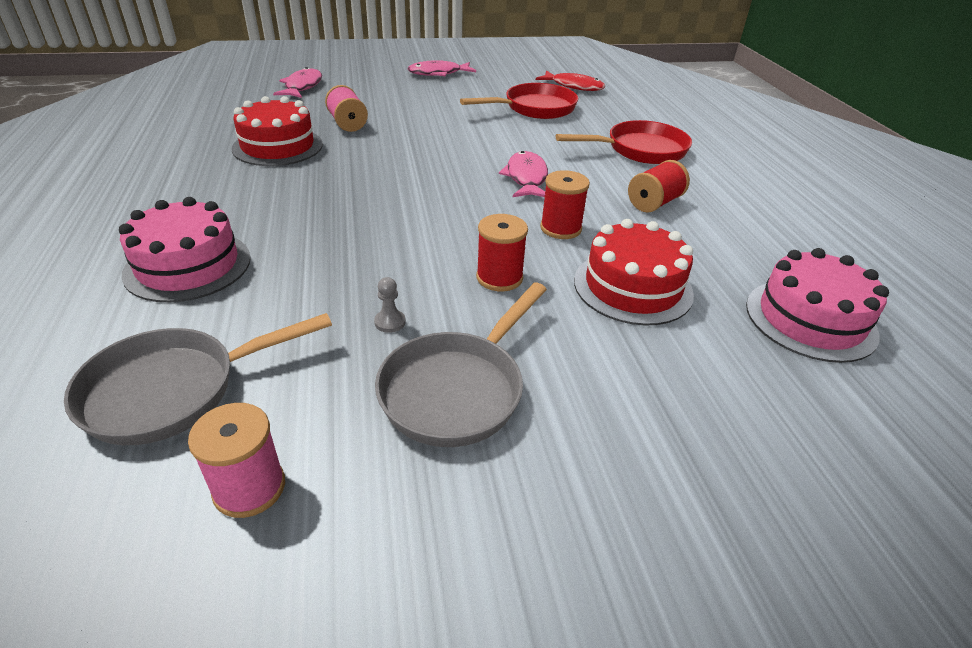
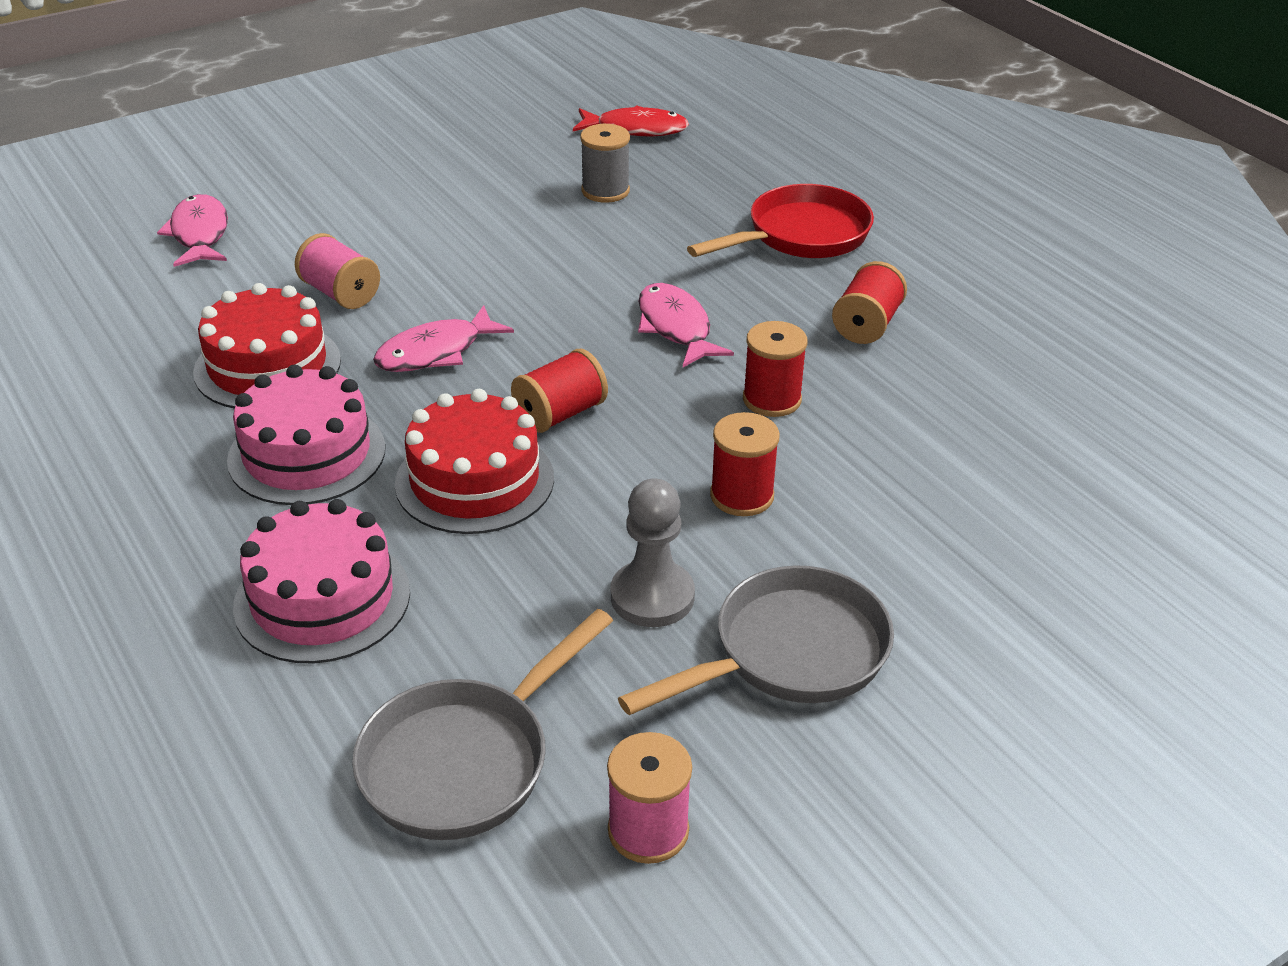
camera: 20 degrees left, 0 degrees up
grey pawn [374,277,406,333] -> grey pawn [611,479,695,627], size x2.06
grey pan [375,282,547,447] -> grey pan turned 135 degrees counterclockwise [618,565,894,715]
pink fish [408,60,476,76] -> pink fish moved to [373,305,514,372]
red pan [460,83,578,119] -> grey spool [580,124,630,203]
red cake [574,219,694,326] -> red cake moved to [395,389,554,534]
pink cake [746,248,889,363] -> pink cake moved to [227,365,386,505]
none -> red spool [511,349,608,433]

